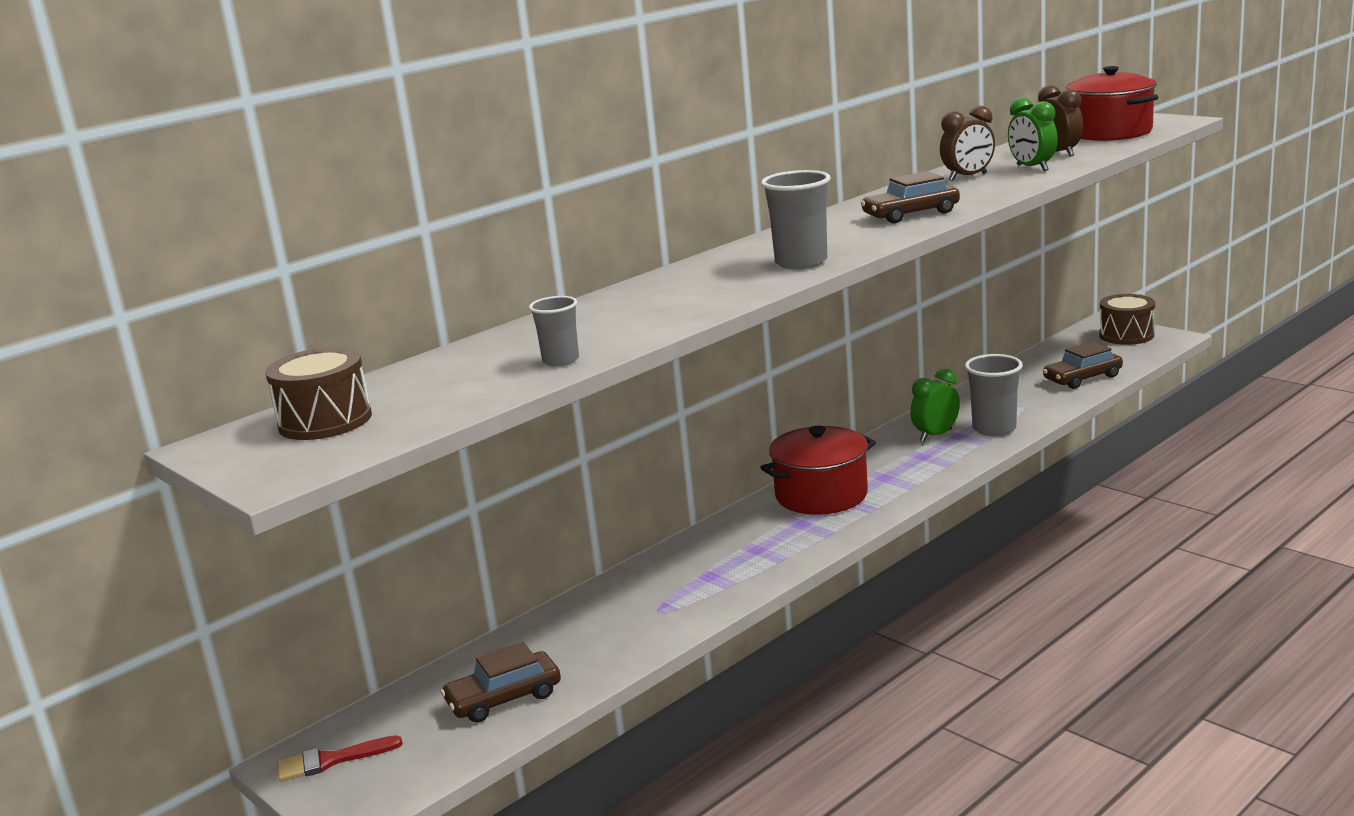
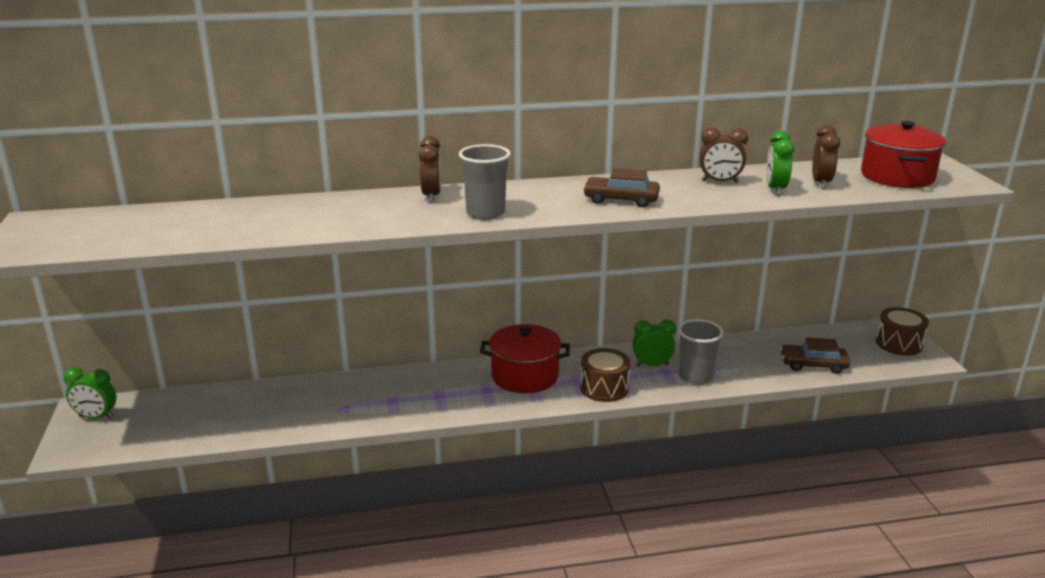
camera: 30 degrees right, 5 degrees up
brown drum [265,347,372,440] -> brown drum moved to [580,348,630,402]
red brush [277,735,403,782] -> green clock [64,367,116,419]
brown car [441,642,561,723] -> none
grey cup [529,296,579,366] -> none
none -> brown clock [419,136,441,202]

